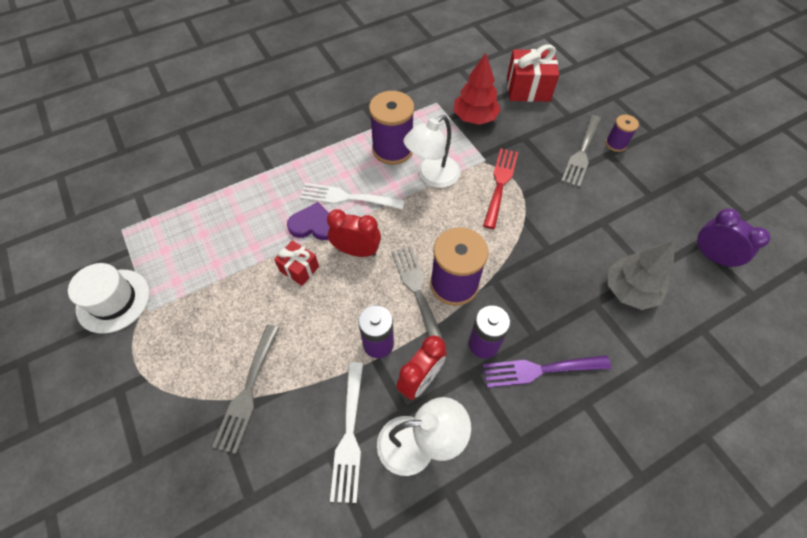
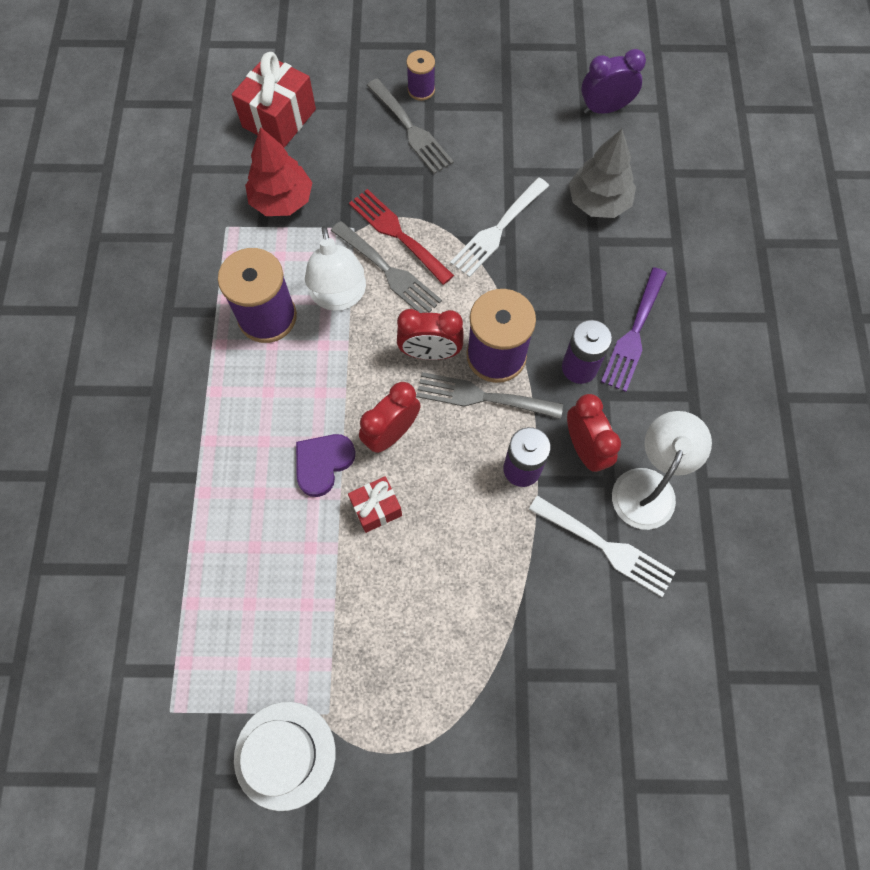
camera: 60 degrees left, 10 degrees up
grey fork [212,325,280,454] -> grey fork moved to [331,221,442,313]
white fork [300,183,405,210] -> white fork moved to [450,178,549,277]
none -> red clock [397,309,464,360]

